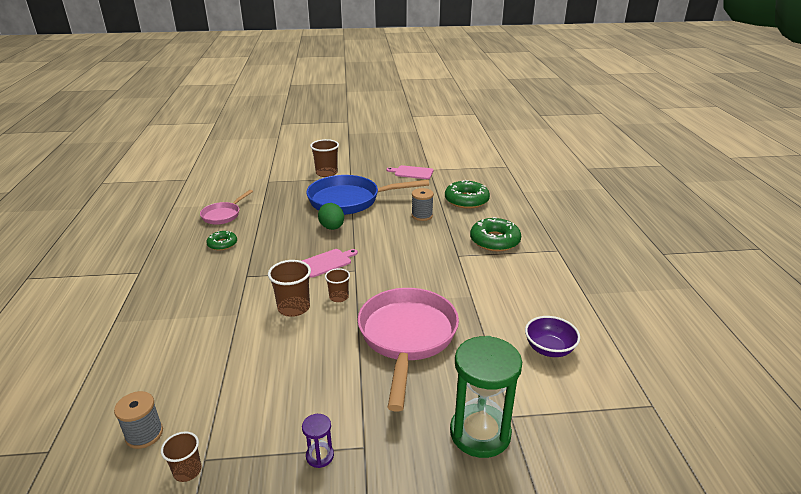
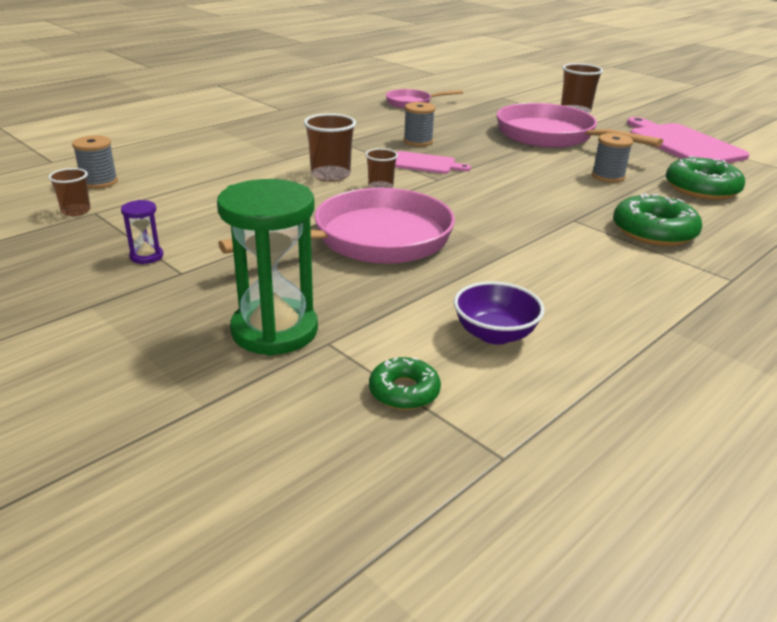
camera: 50 degrees right, 0 degrees up
green donut [206,231,237,250] -> green donut moved to [369,357,441,410]
blue pan [306,175,429,215] -> pink pan [497,103,663,148]
green egg [318,203,344,230] -> none
pink cutting board [386,165,433,179] -> pink cutting board [627,117,750,163], size x1.85
none -> grey spool [403,102,435,147]

